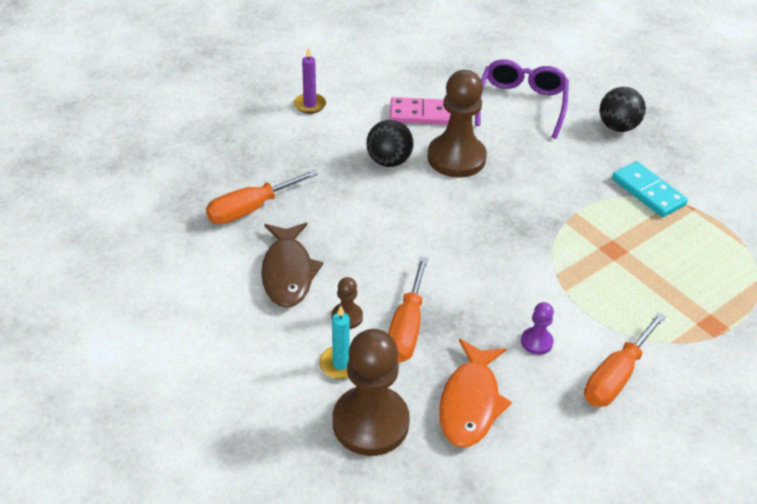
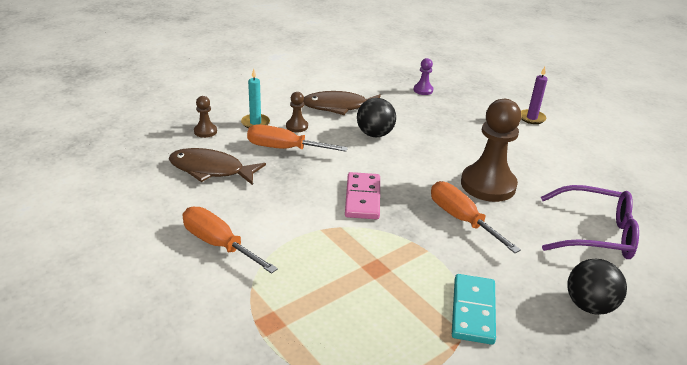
camera: 90 degrees right, 10 degrees down
orange screwdriver [206,170,318,224] -> orange screwdriver moved to [431,181,521,253]
brown pawn [333,329,410,456] -> brown pawn [194,96,217,138], size x0.45
black ball [366,120,414,167] -> black ball moved to [357,98,396,137]
pink domino [390,97,451,125] -> pink domino moved to [345,172,380,219]
orange fish [439,339,512,447] -> brown fish [169,148,266,185]
purple pawn [521,302,554,355] -> purple pawn moved to [413,58,433,95]
turquoise domino [612,161,688,217] -> turquoise domino turned 45 degrees counterclockwise [452,274,496,345]

